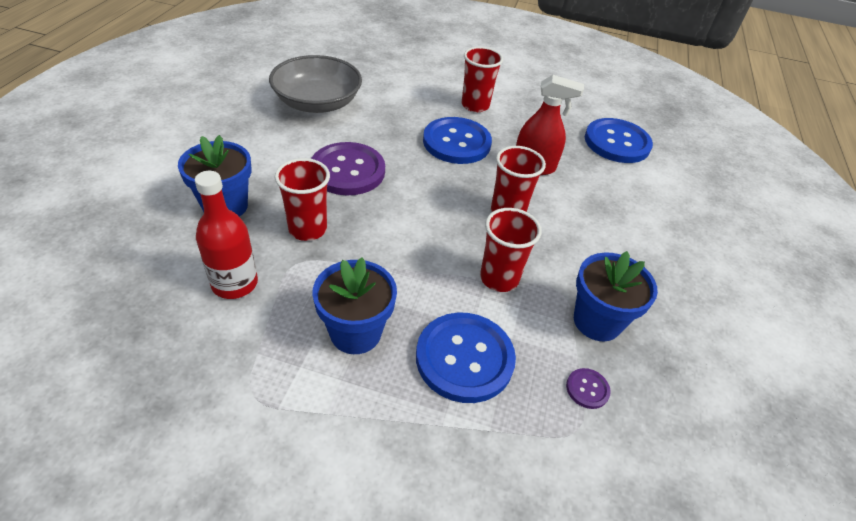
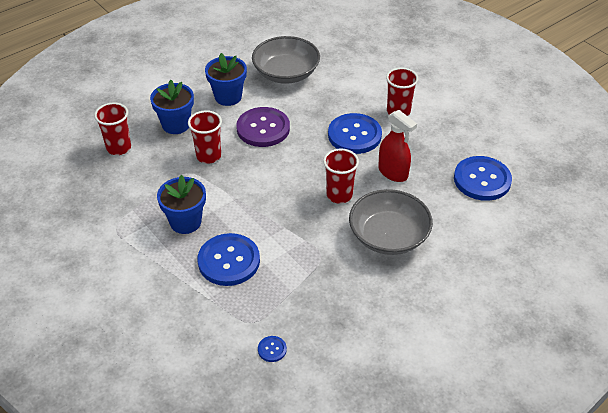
camera: 40 degrees right, 0 degrees up
red bottle [195,171,258,299] -> none
red cup [480,208,542,292] -> red cup moved to [94,102,131,155]
purple button [566,368,611,409] -> none
blue flower pot [574,251,658,341] -> blue flower pot moved to [205,53,247,106]
none -> blue button [258,336,287,362]
none -> grey bowl [349,189,433,255]

